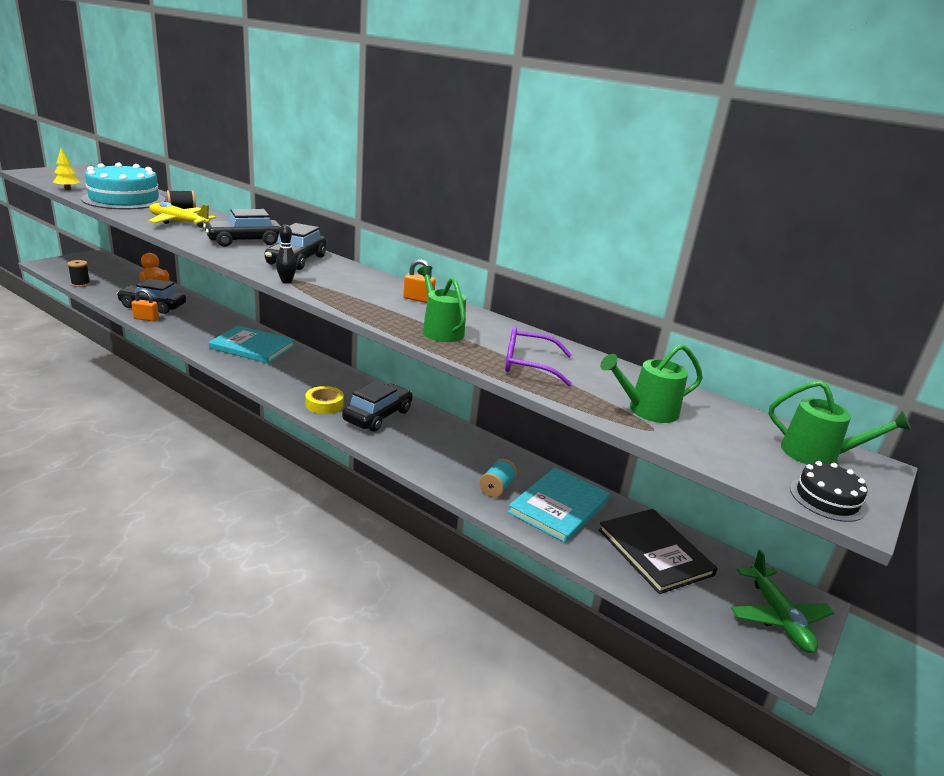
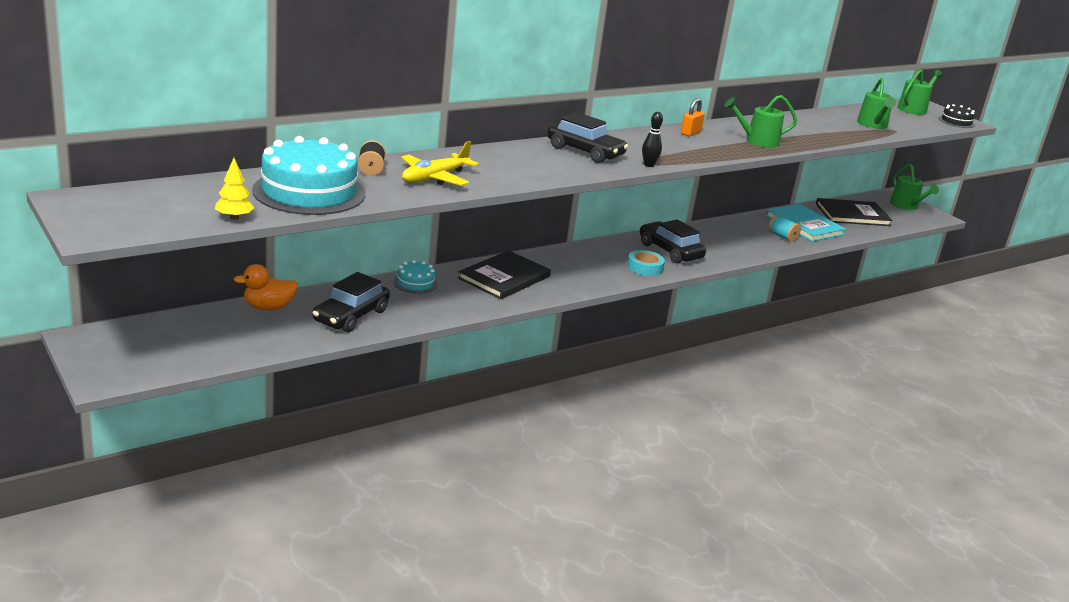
camera: 70 degrees left, 0 degrees up
black spool [67,260,91,287] -> none
orange padlock [131,289,159,322] -> none
black car [203,209,281,247] -> none
turquoise book [209,325,295,363] -> black book [458,250,551,299]
yellow tape [305,386,344,414] -> turquoise tape [627,250,665,276]
purple glasses [505,327,572,386] -> none
green plane [731,550,834,653] -> green watering can [890,164,939,210]
none -> turquoise cake [394,260,438,294]

